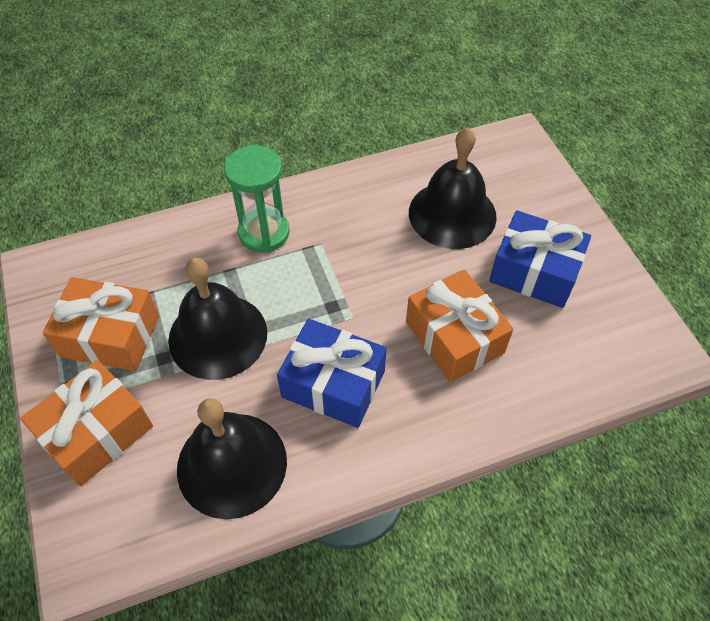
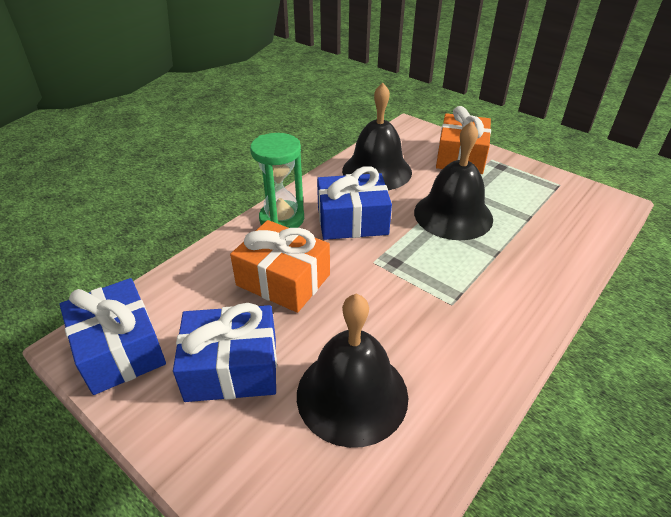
camera: 150 degrees right, 15 degrees down
orange gift [43,277,159,371] -> none
green hourglass [224,145,290,253] -> green hourglass moved to [250,133,304,228]
none -> blue gift [60,278,166,395]

